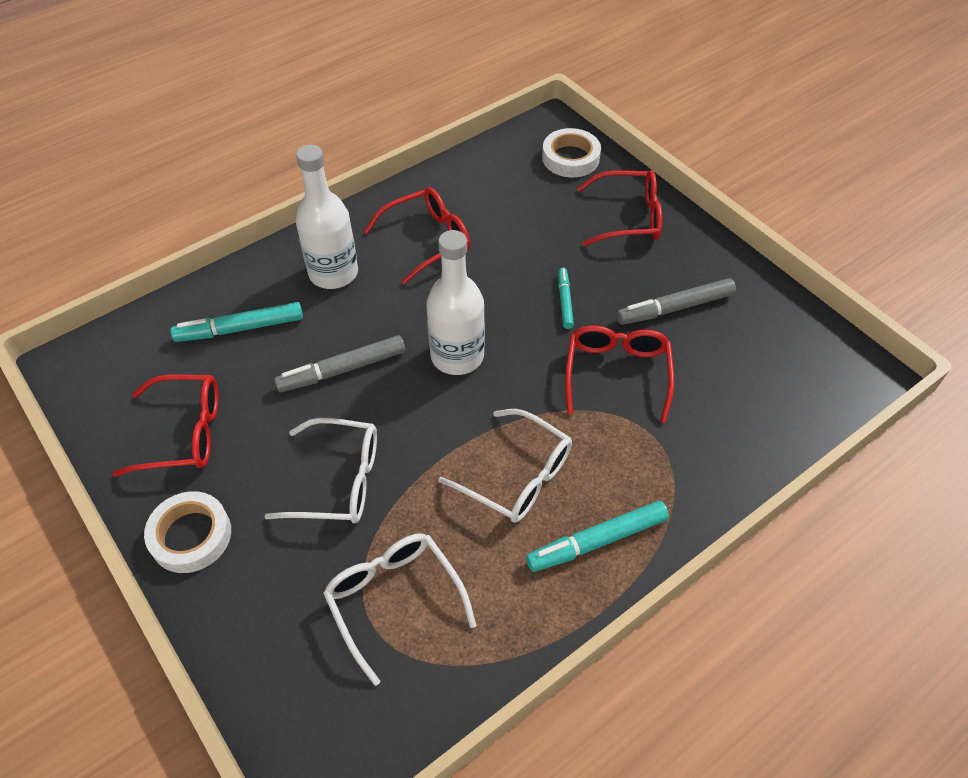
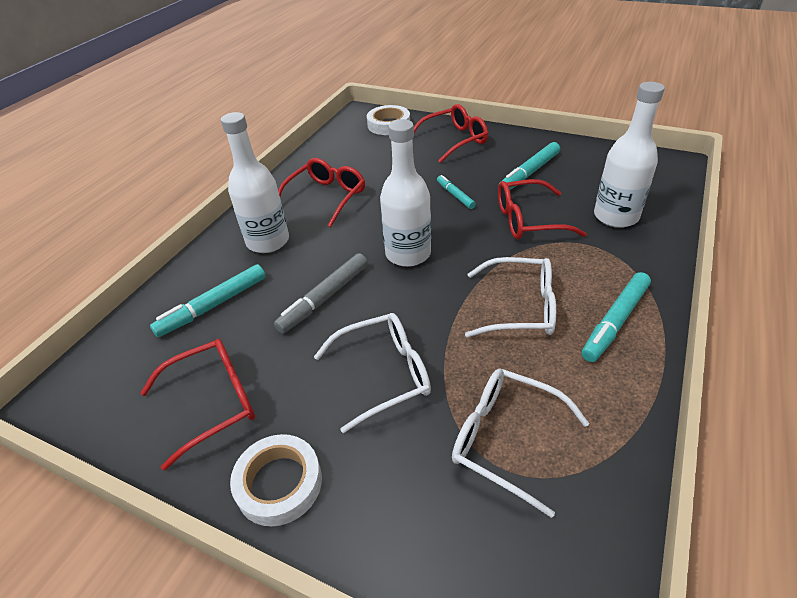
camera: 25 degrees left, 10 degrees down
red glasses [565,325,674,423] -> red glasses turned 75 degrees counterclockwise [498,179,587,239]
grey marker [617,278,736,325] -> turquoise marker [501,142,560,190]
none -> white bottle [594,82,665,228]

